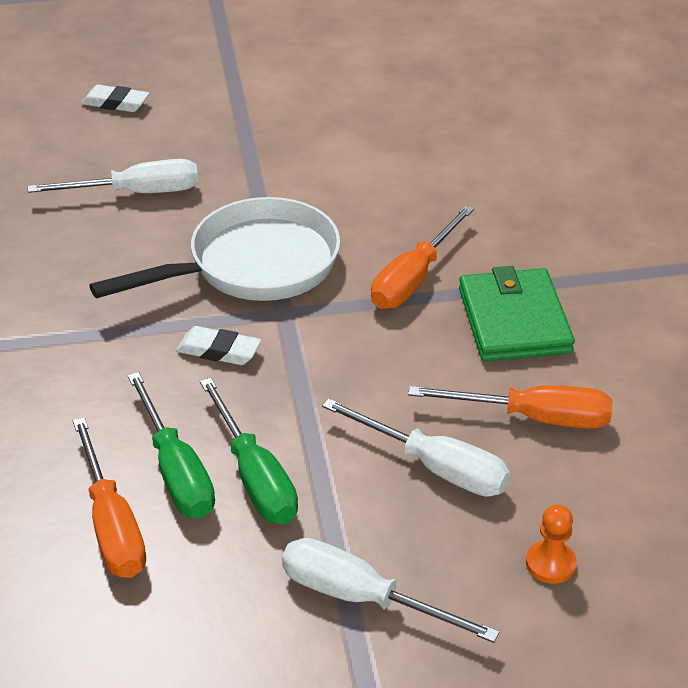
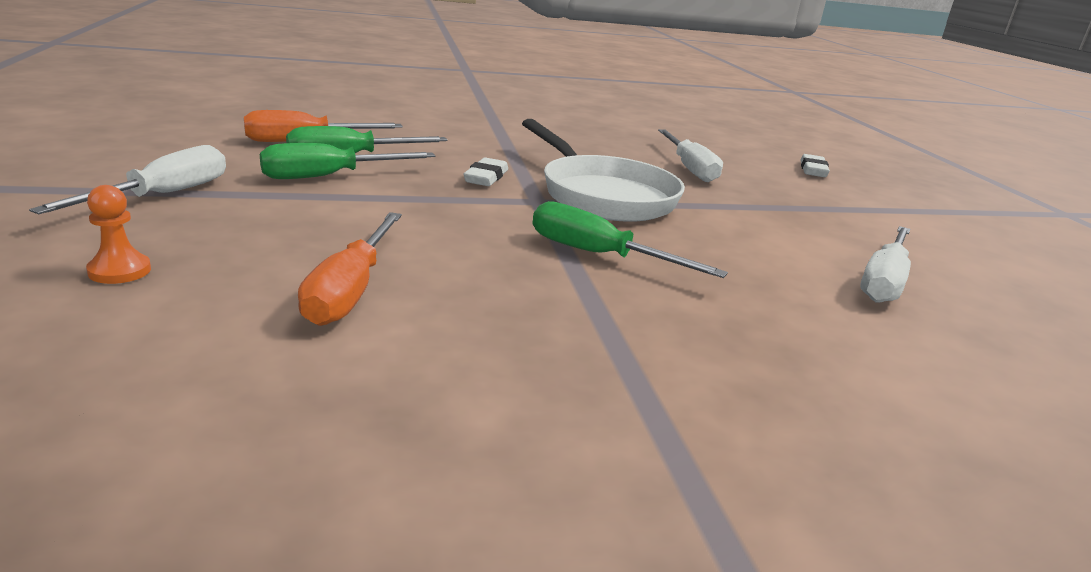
camera: 85 degrees right, 15 degrees down
white screwdriver [322,399,510,497] -> white screwdriver moved to [860,226,911,302]
orange screwdriver [371,205,474,309] -> green screwdriver [533,201,728,278]
green wallet [459,266,575,361] -> none

